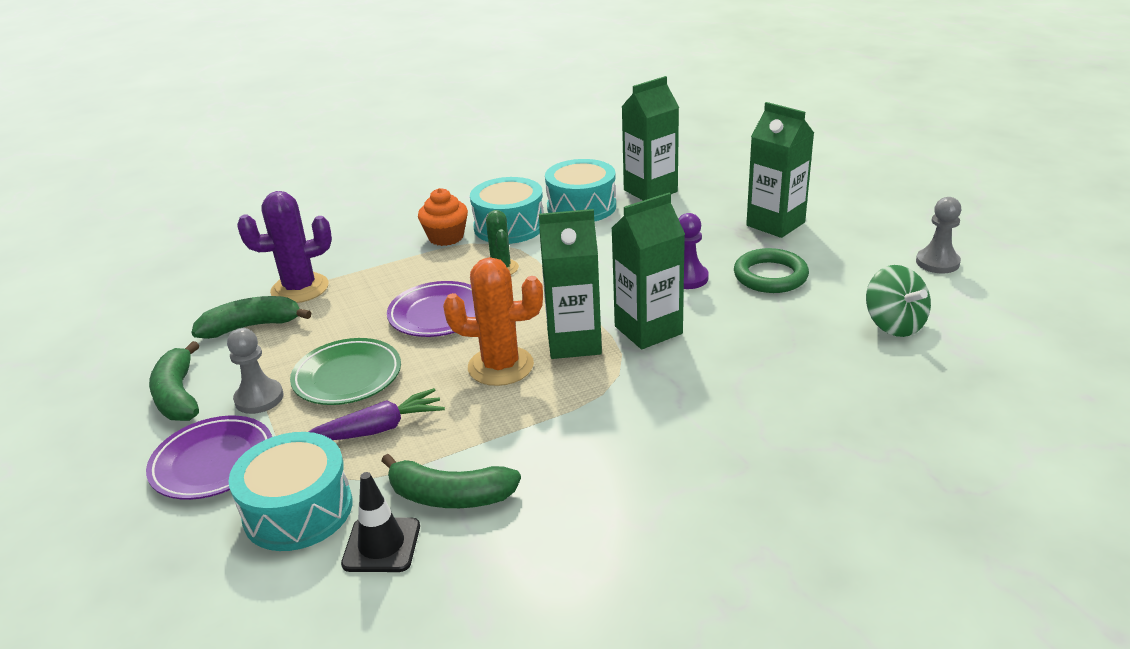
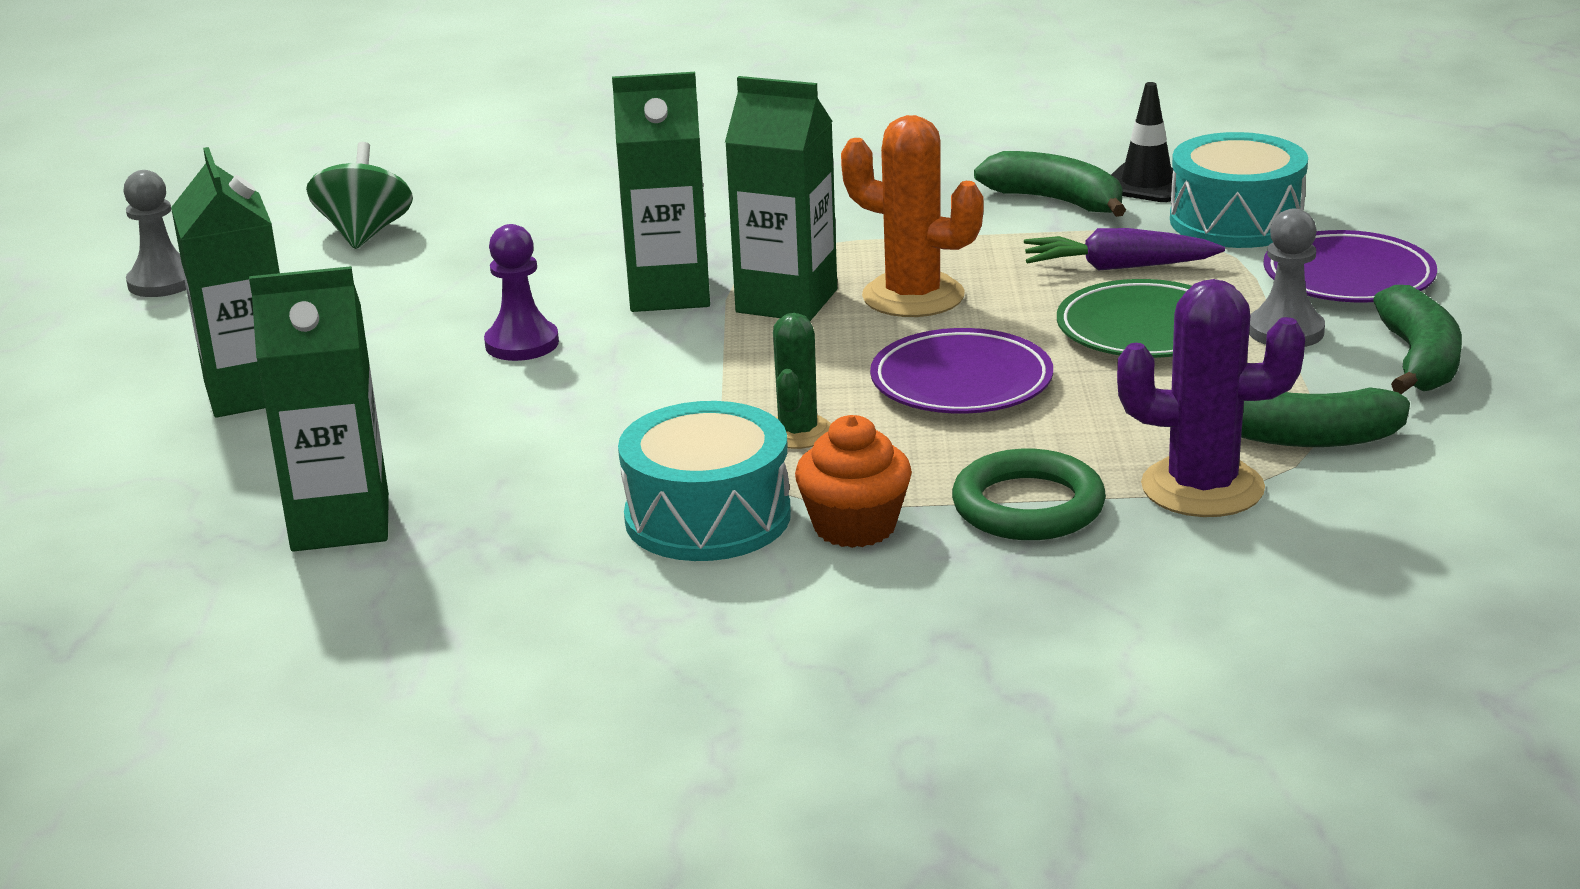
camera: 155 degrees left, 5 degrees down
turquoise drum [545,159,616,222] -> none
green ring [734,248,809,293] -> green ring moved to [952,449,1106,540]

